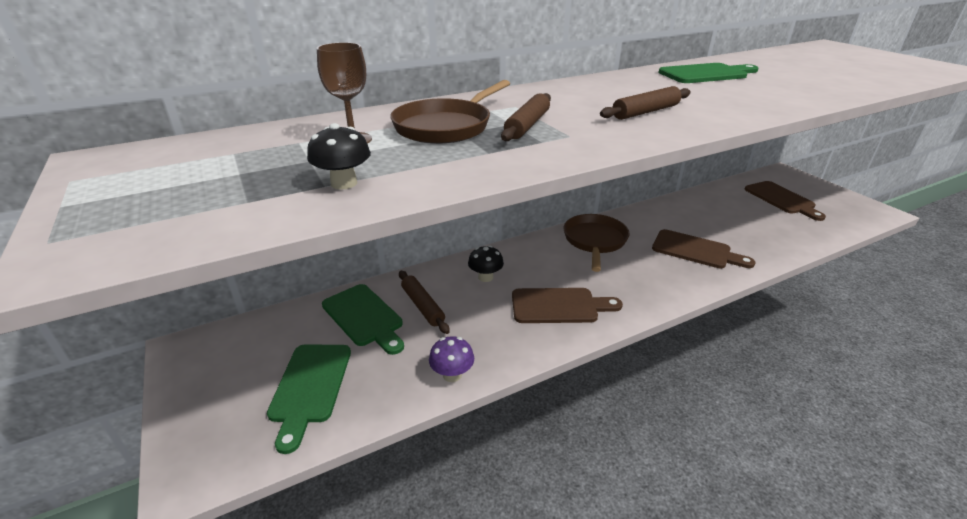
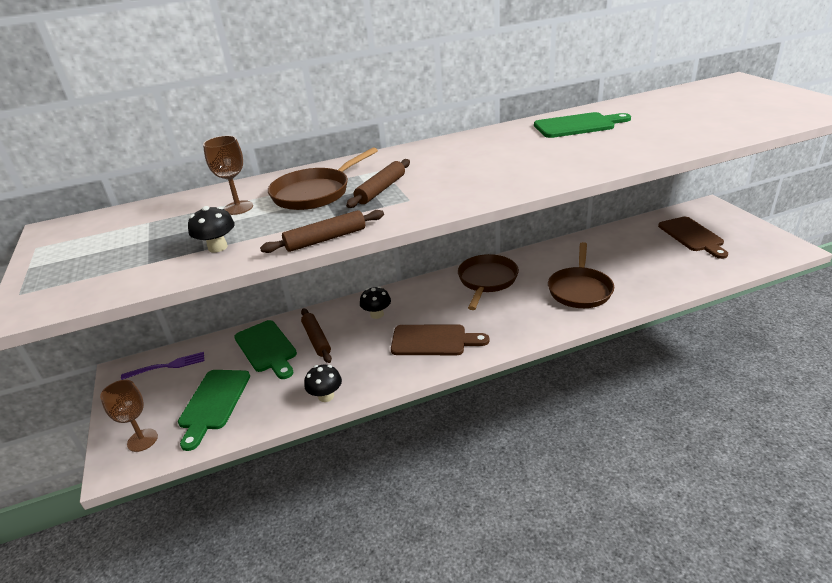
camera: 10 degrees right, 0 degrees up
purple mushroom [429,336,474,382] -> black mushroom [304,365,342,402]
brown rolling pin [600,86,691,120] -> brown rolling pin moved to [260,210,384,253]
brown cutting board [652,229,756,268] -> brown pan [548,242,614,308]
none -> brown goblet [100,380,158,452]
none -> purple fork [121,352,204,380]

